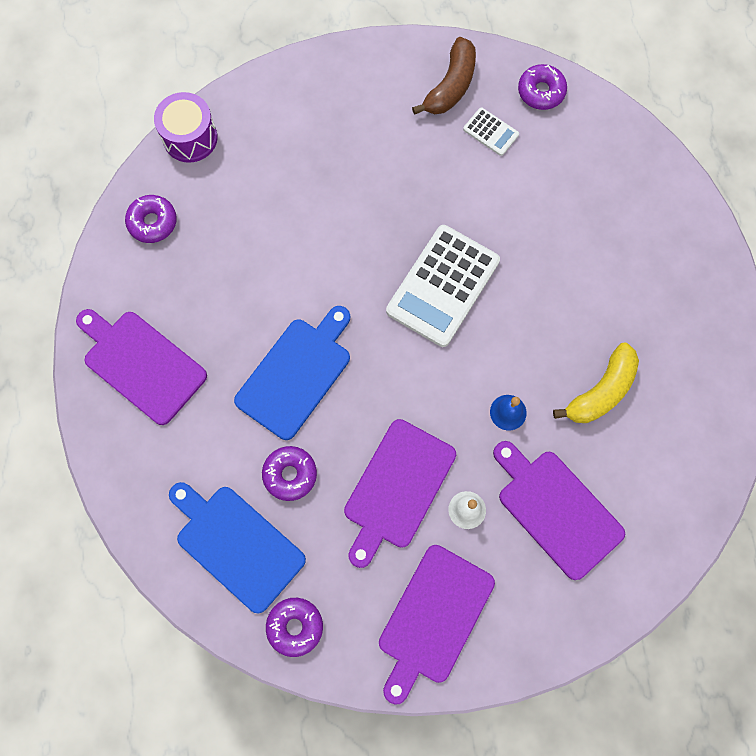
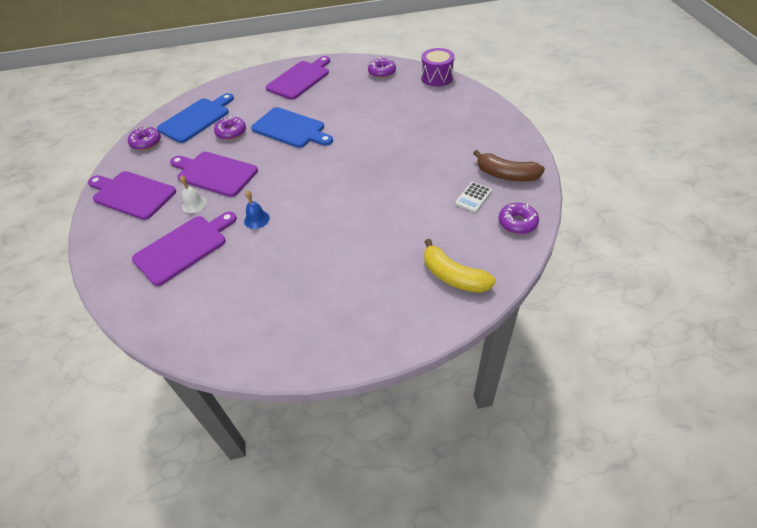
camera: 90 degrees right, 25 degrees down
white calculator [386,225,500,347] -> none
yellow banana [553,342,639,423] -> yellow banana moved to [424,239,496,293]

